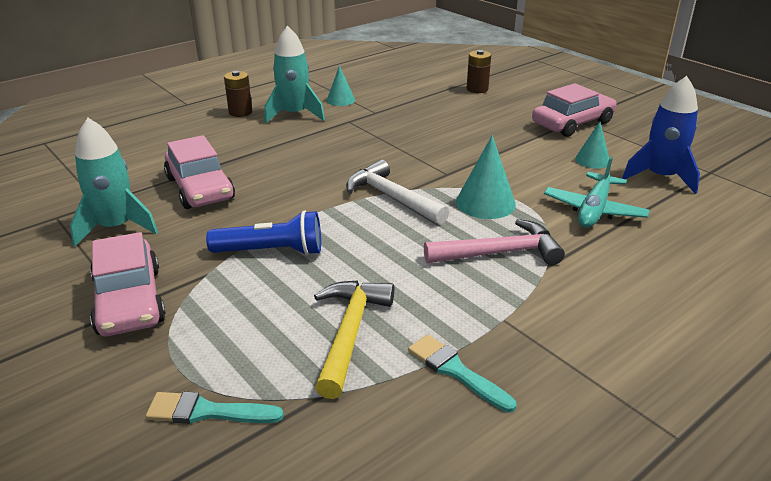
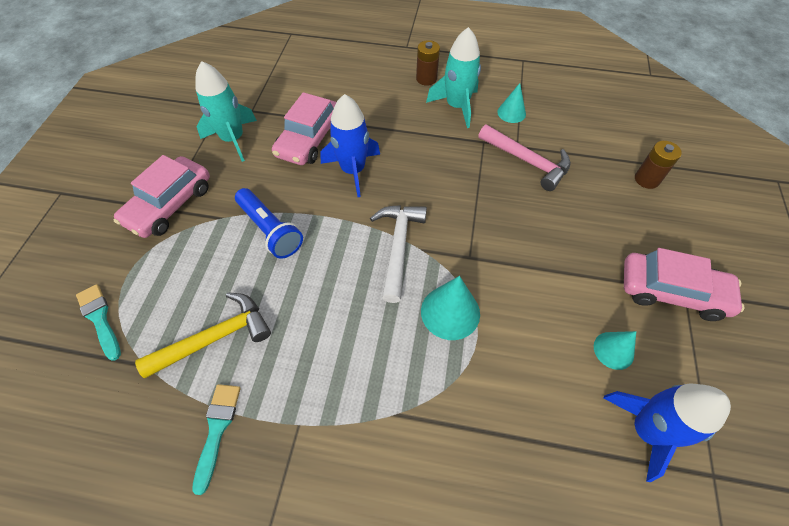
camera: 50 degrees right, 25 degrees up
pink hammer [424,219,565,265] -> pink hammer moved to [478,124,571,191]
turquoise plane [544,156,650,228] -> none
none -> blue rocket [320,94,380,197]

